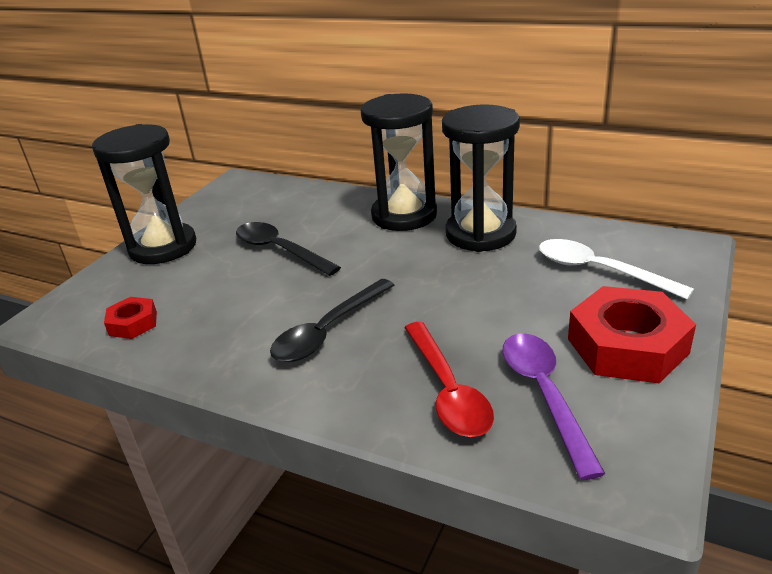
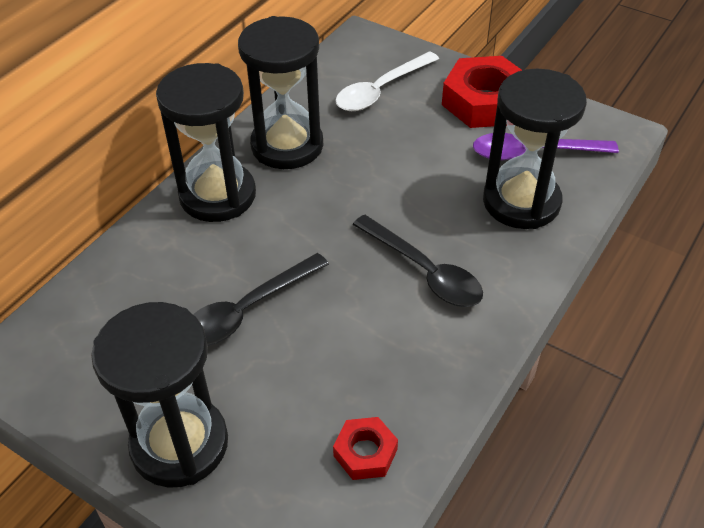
camera: 85 degrees left, 15 degrees up
red spoon [404,322,494,437] -> black hourglass [483,68,587,229]

